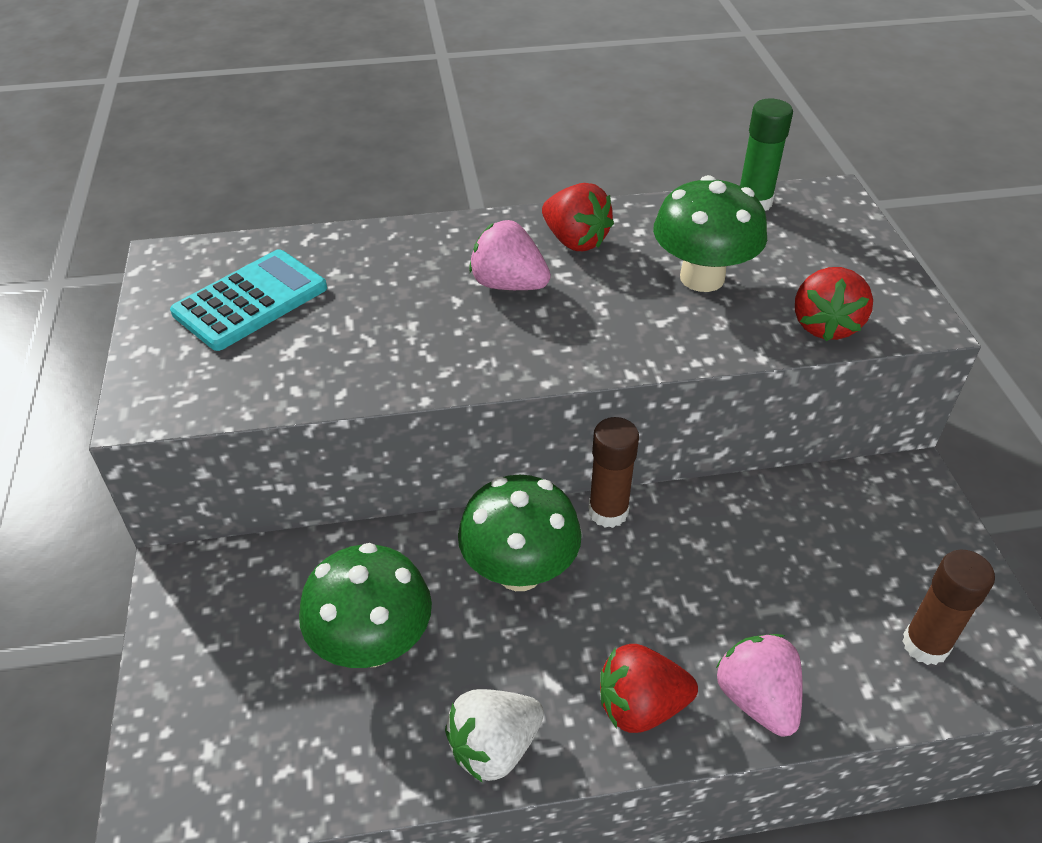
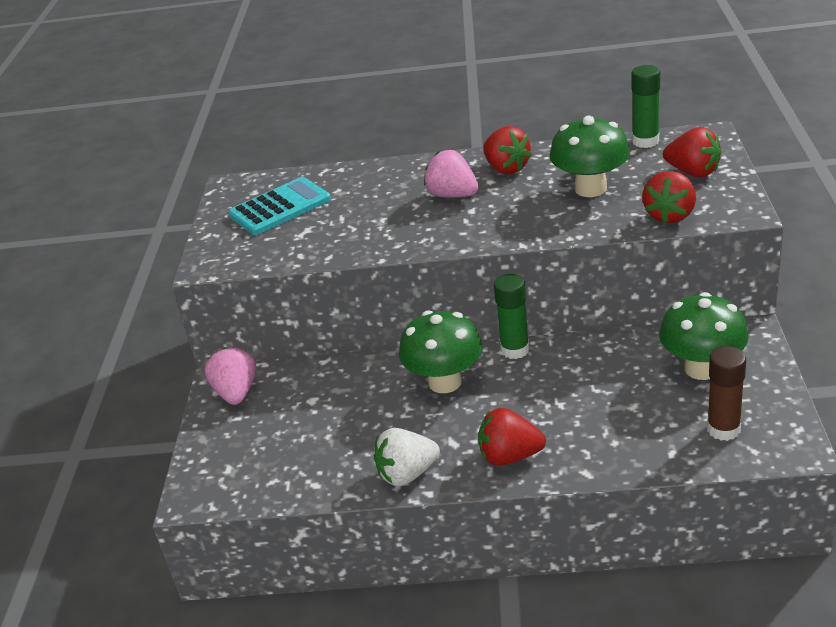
camera: 15 degrees right, 10 degrees down
green mushroom [299,543,432,668] -> green mushroom moved to [659,292,749,380]
brown glue stick [589,417,639,528] -> green glue stick [494,274,530,359]
pink strawberry [716,634,803,737] -> pink strawberry moved to [205,347,256,405]
none -> red strawberry [663,127,722,177]

